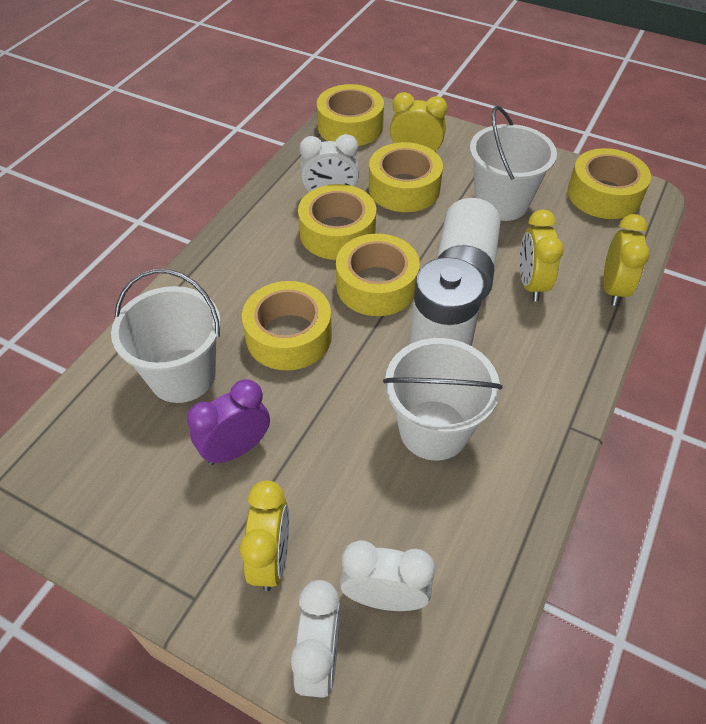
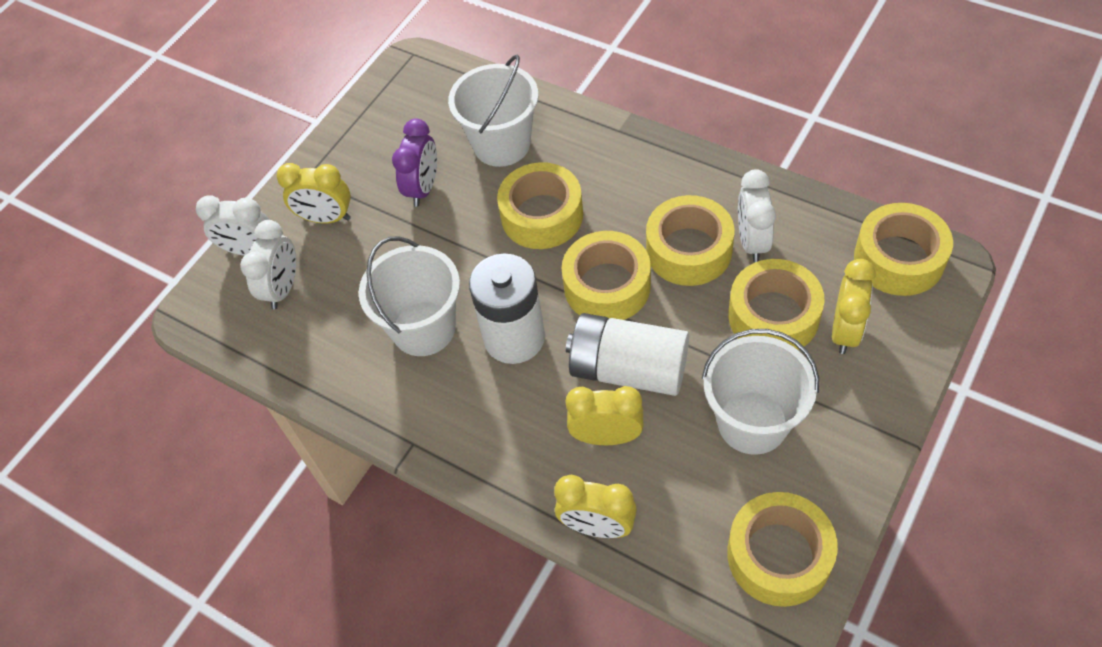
camera: 100 degrees right, 5 degrees up
purple clock [187,379,270,465] -> purple clock turned 45 degrees clockwise [392,119,437,207]

